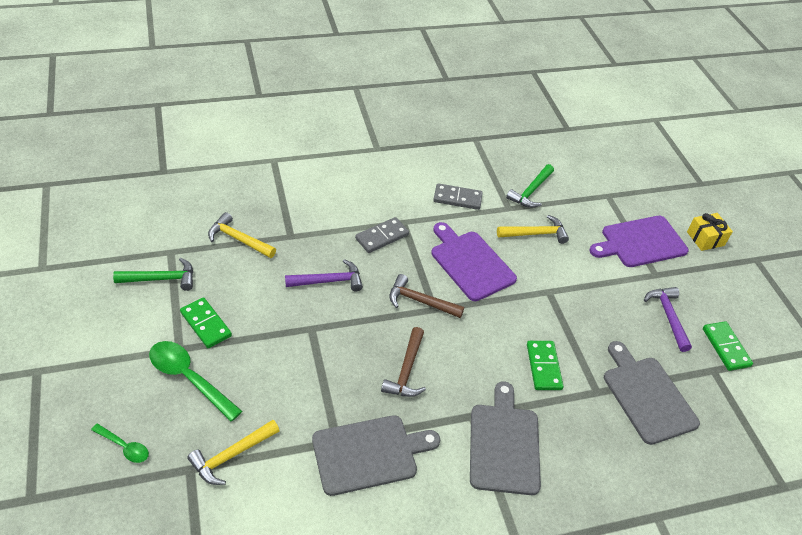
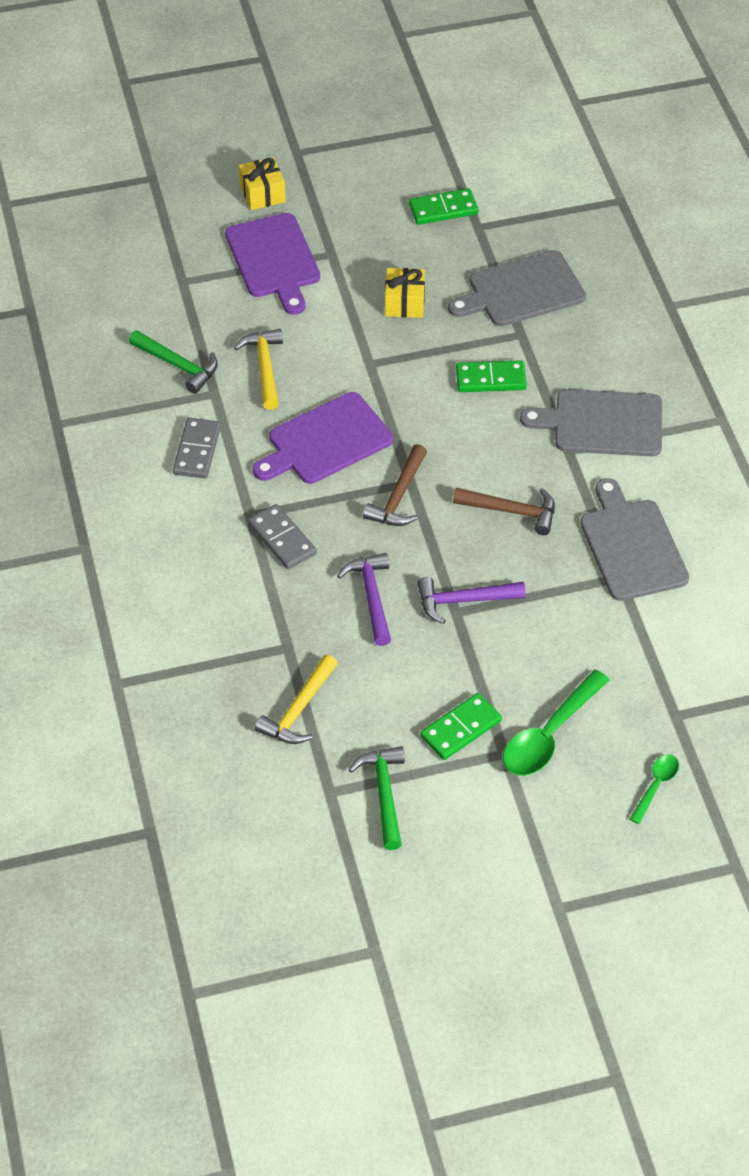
camera: 85 degrees left, 5 degrees up
yellow hammer [187,420,280,485] -> none
purple hammer [644,287,692,352] -> purple hammer moved to [417,577,526,624]
none -> yellow gift [385,268,425,318]

